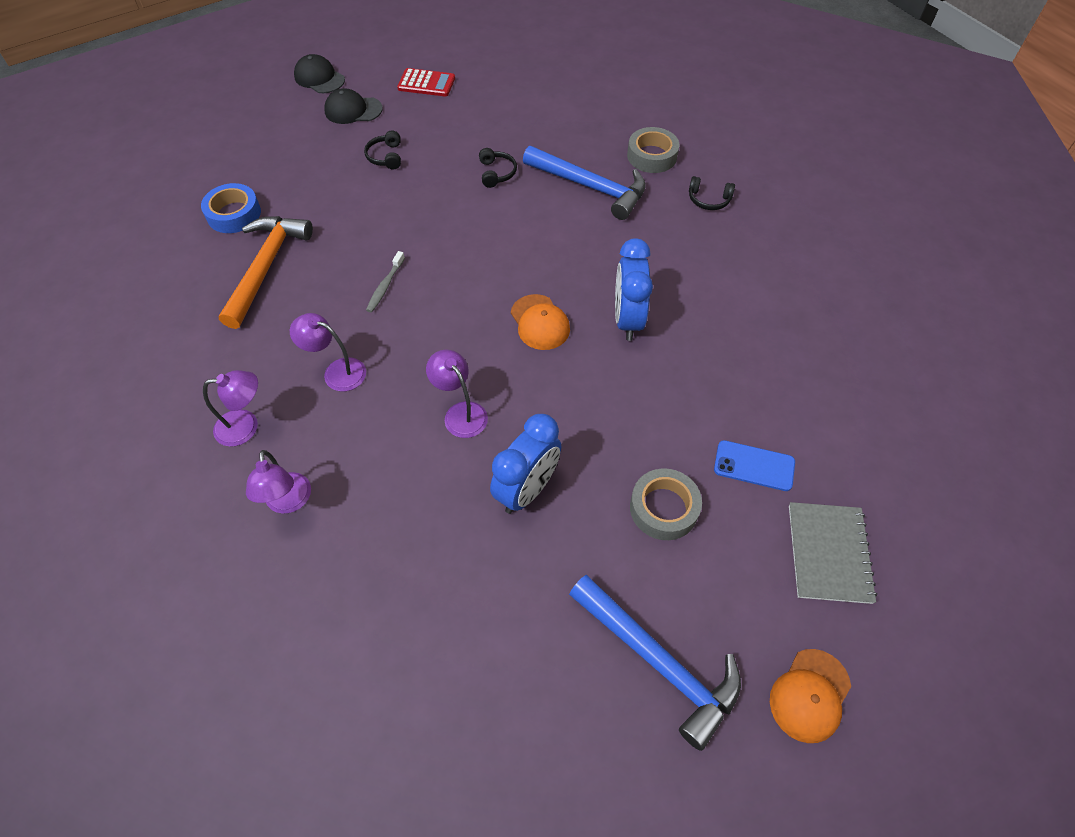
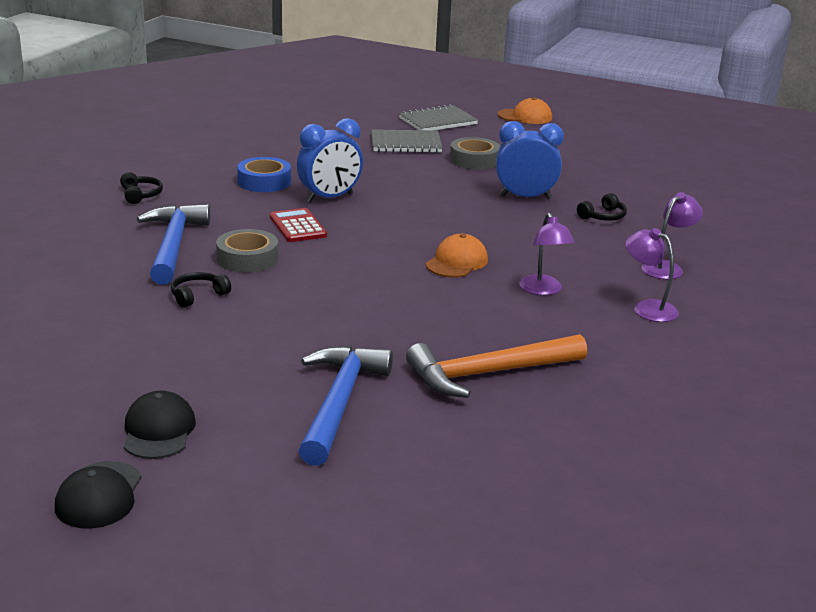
camera: 125 degrees left, 30 degrees down
blue tape [201,183,261,233] -> blue tape moved to [237,157,291,192]
black cap [324,88,383,124] -> black cap turned 150 degrees counterclockwise [124,390,196,459]
black headphones [364,131,401,169] -> black headphones moved to [577,193,627,221]
grey toothbrush [366,251,405,313] -> none
red calculator [397,68,455,96] -> red calculator moved to [270,208,327,242]
purple lamp [426,350,488,438] -> none
orange cap [511,294,570,350] -> orange cap moved to [426,234,488,278]
blue hammer [569,575,741,751] -> blue hammer moved to [299,345,393,466]
grey tape [627,127,679,173] -> grey tape moved to [216,229,278,273]
blue phone [714,440,795,491] -> grey notebook [371,129,442,153]

